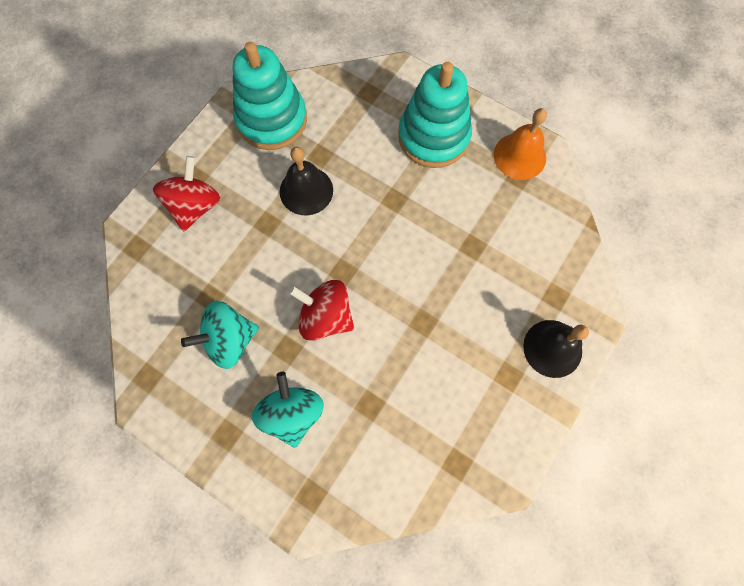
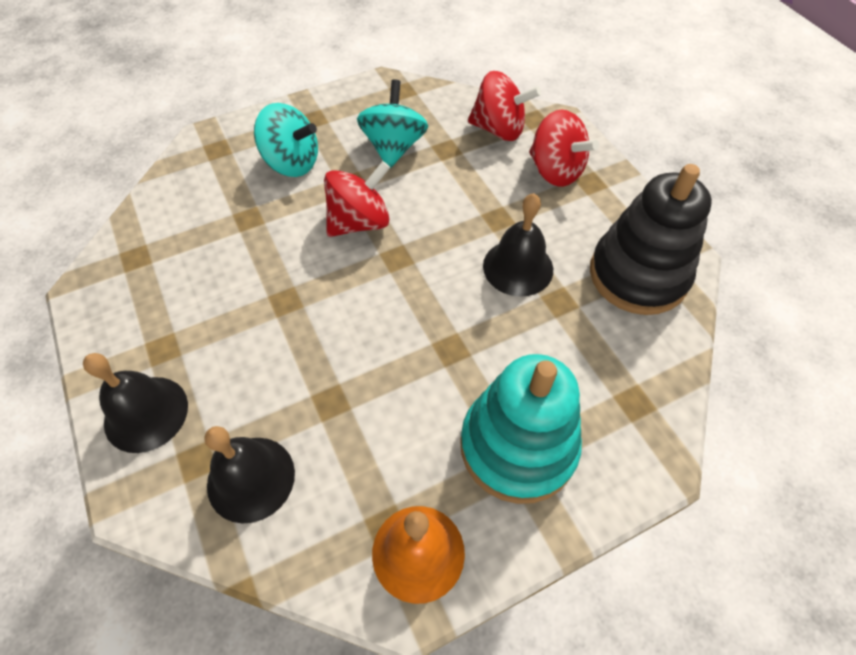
camera: 120 degrees right, 15 degrees down
turquoise stacking toy [232,42,307,150] -> black stacking toy [590,164,712,315]
none -> black bell [204,426,295,523]
none -> red spinning top [468,71,541,141]

